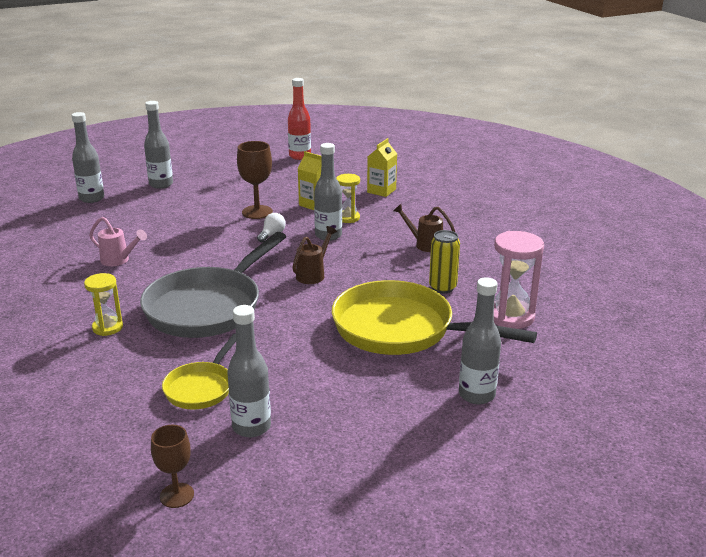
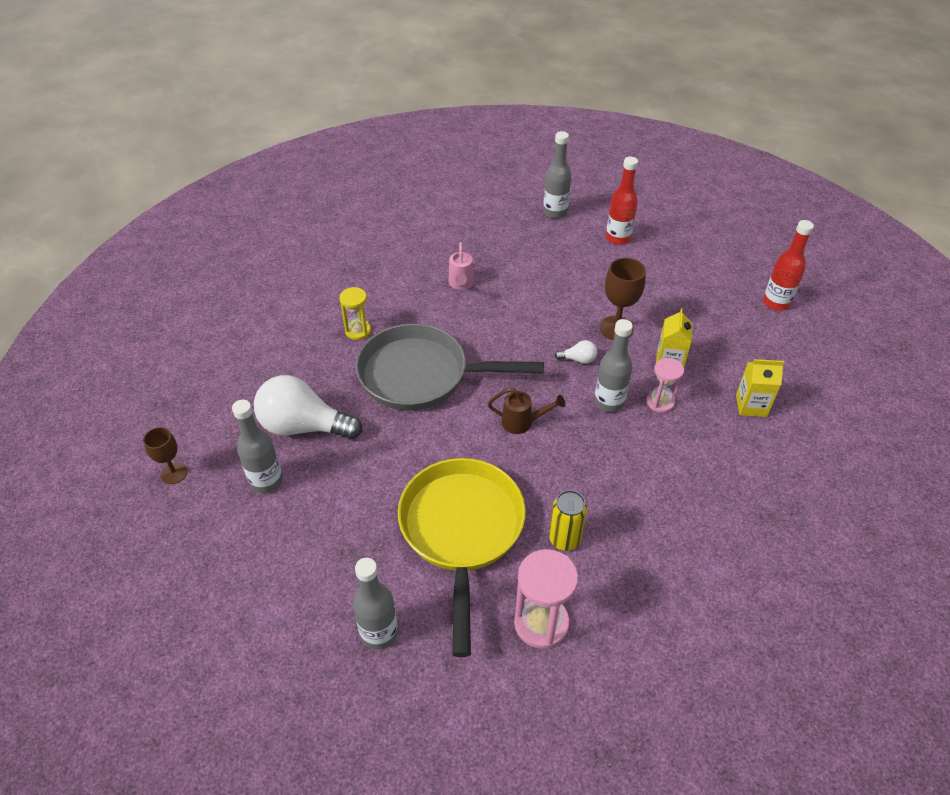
camera: 65 degrees right, 20 degrees up
grey bottle [144,101,173,189] -> red bottle [606,157,638,245]
yellow pan [162,334,236,410] -> white light bulb [254,375,363,440]
yellow hourglass [336,174,360,223] -> pink hourglass [647,358,684,413]
brown watering can [394,204,455,252] -> none

